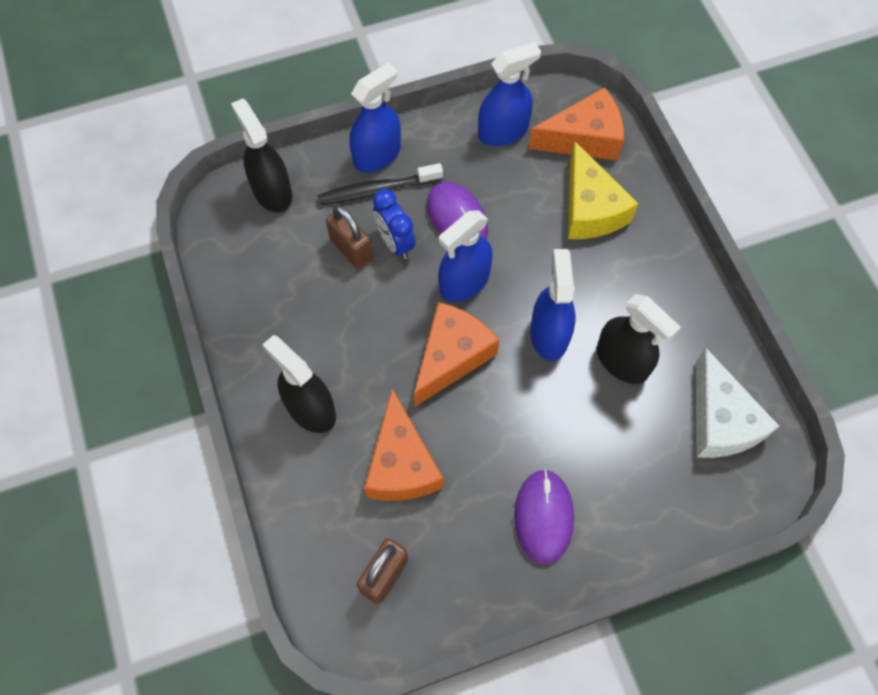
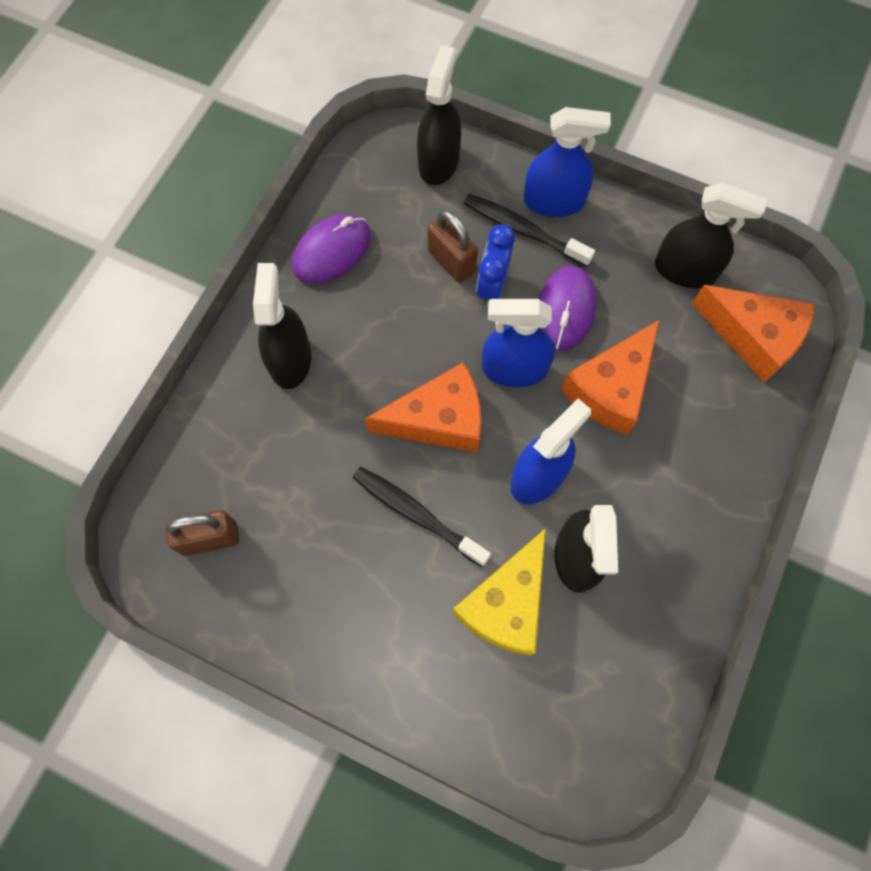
camera: 45 degrees right, 5 degrees up
brown padlock [326,205,373,269] -> brown padlock turned 45 degrees counterclockwise [428,210,478,283]
orange cheese [364,389,443,501] -> orange cheese moved to [561,320,660,435]
blue spray bottle [478,42,541,146] -> black spray bottle [655,183,768,288]
purple mouse [514,469,574,565] -> purple mouse moved to [292,214,371,283]
yellow cheese [568,141,638,239] -> yellow cheese moved to [453,528,546,656]
white cheese [696,348,779,458] -> none
none -> black toothbrush [353,467,491,567]

